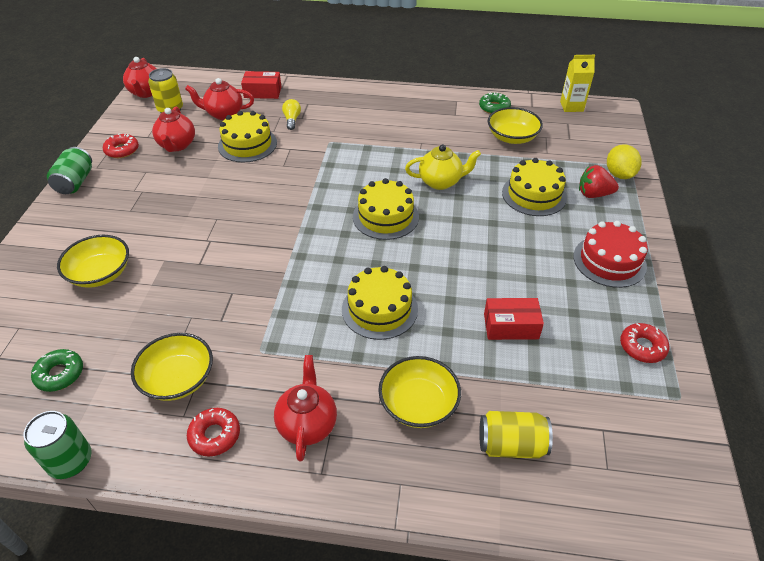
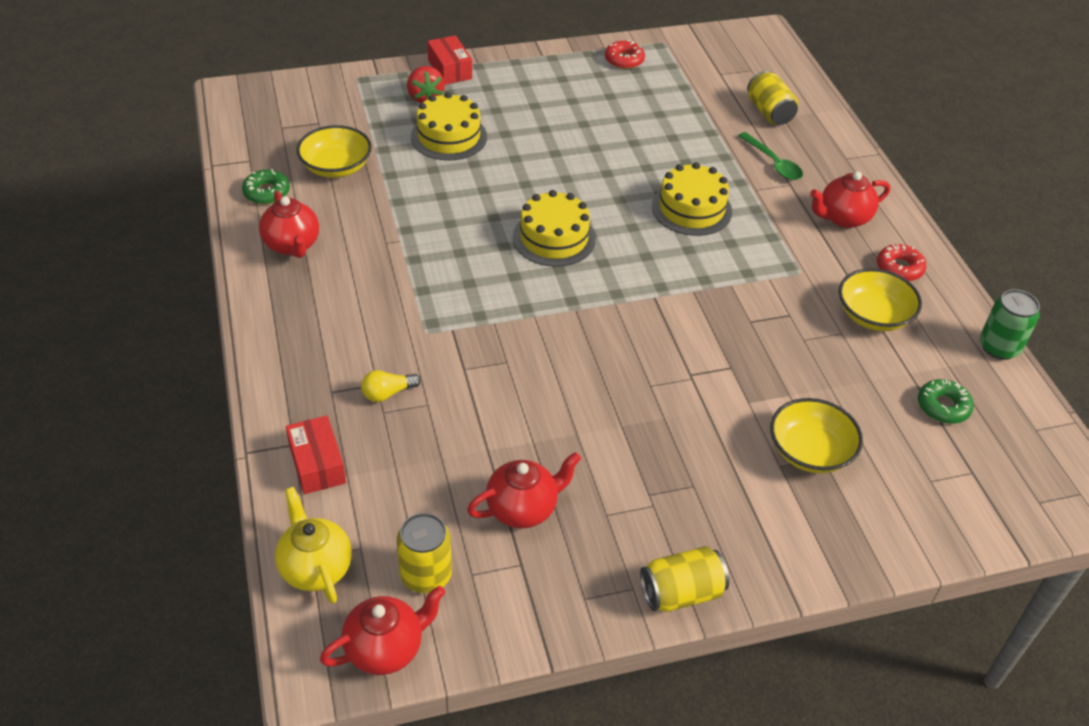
camera: 115 degrees left, 0 degrees up
green can [47,147,92,194] -> yellow can [640,546,729,612]
red donut [103,133,139,158] -> none
red teapot [185,78,254,120] -> red teapot moved to [259,191,319,258]
yellow cake [218,111,277,163] -> none
yellow bowl [378,356,461,428] -> green spoon [738,132,803,180]
yellow teapot [405,144,481,190] -> yellow teapot moved to [275,487,352,604]
red box [484,298,544,340] -> red box moved to [427,35,472,85]
yellow carton [560,55,595,112] -> none
red cake [573,221,648,288] -> none
yellow lemon [607,144,641,179] -> none

